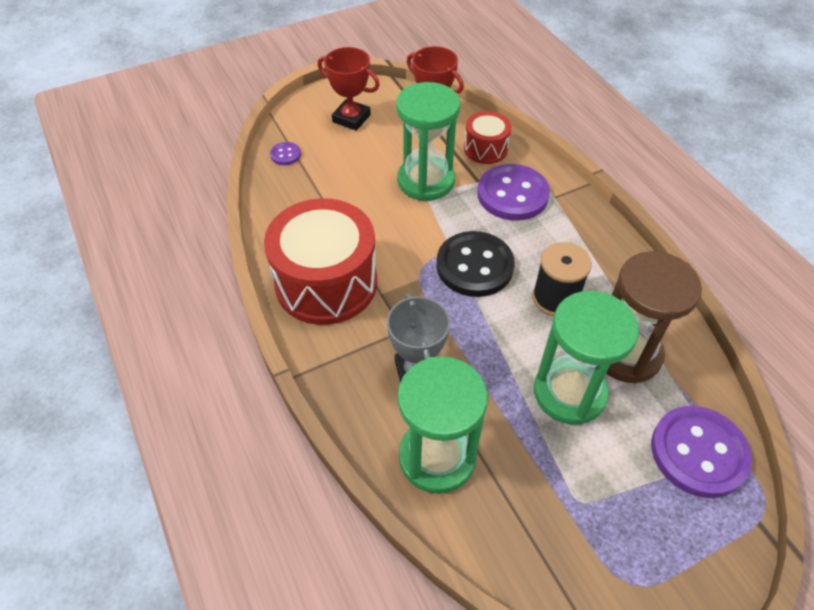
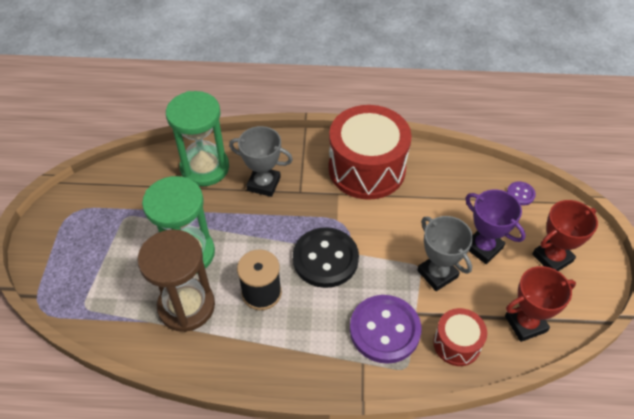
camera: 120 degrees right, 0 degrees up
green hourglass [396,82,460,201] -> grey trophy [417,216,473,291]
purple button [651,406,752,498] -> none
none -> purple trophy [465,189,526,264]

